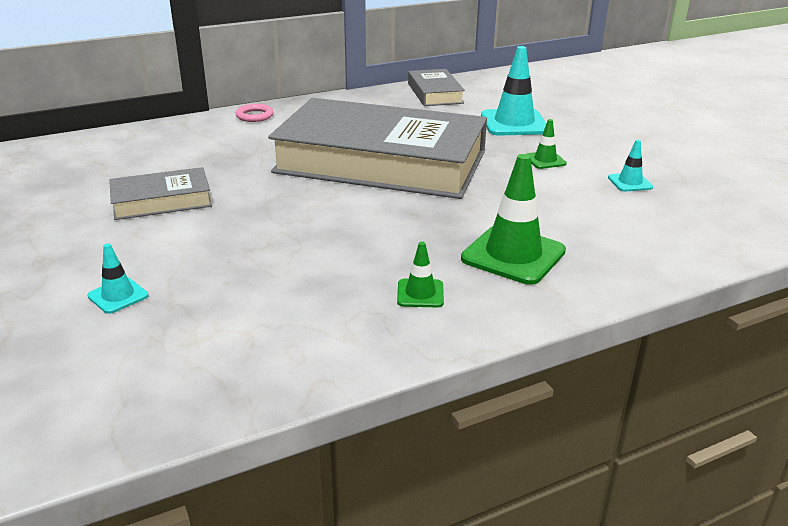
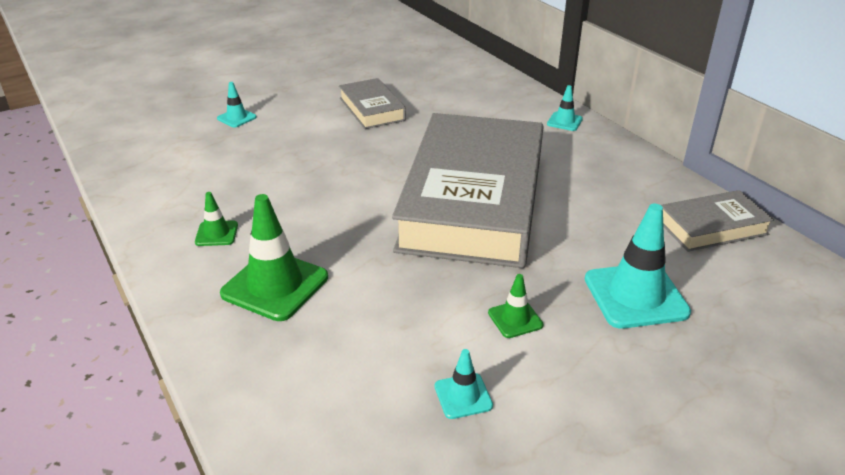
camera: 85 degrees right, 5 degrees up
pink ring [235,104,273,122] -> turquoise traffic cone [547,85,583,131]

